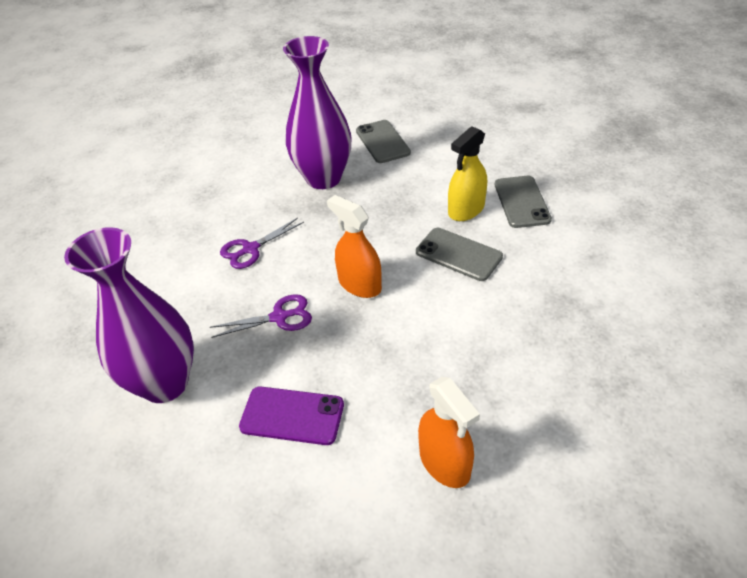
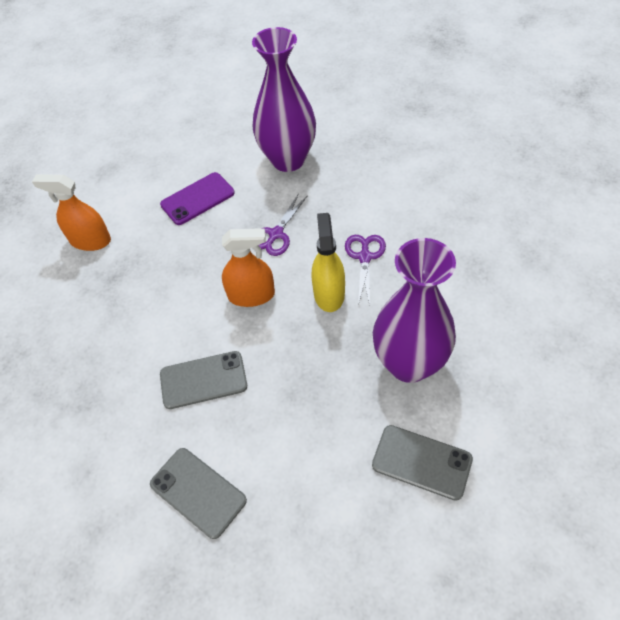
camera: 135 degrees right, 10 degrees up
yellow spray bottle [448,126,487,221] -> yellow spray bottle moved to [312,213,345,312]

